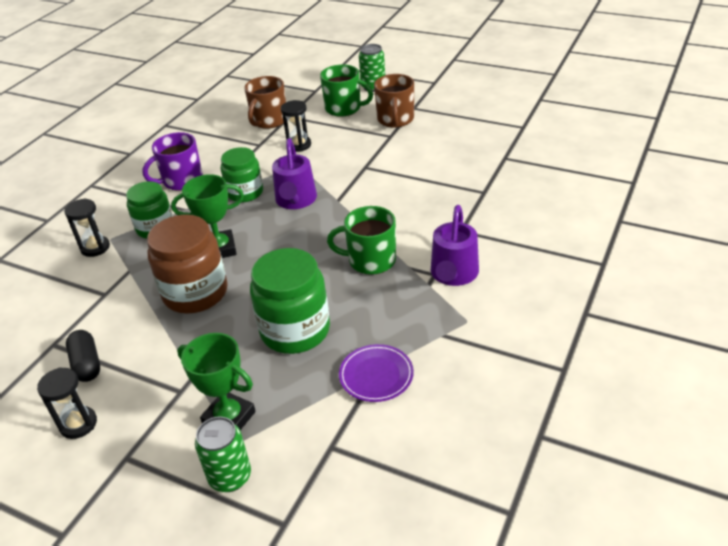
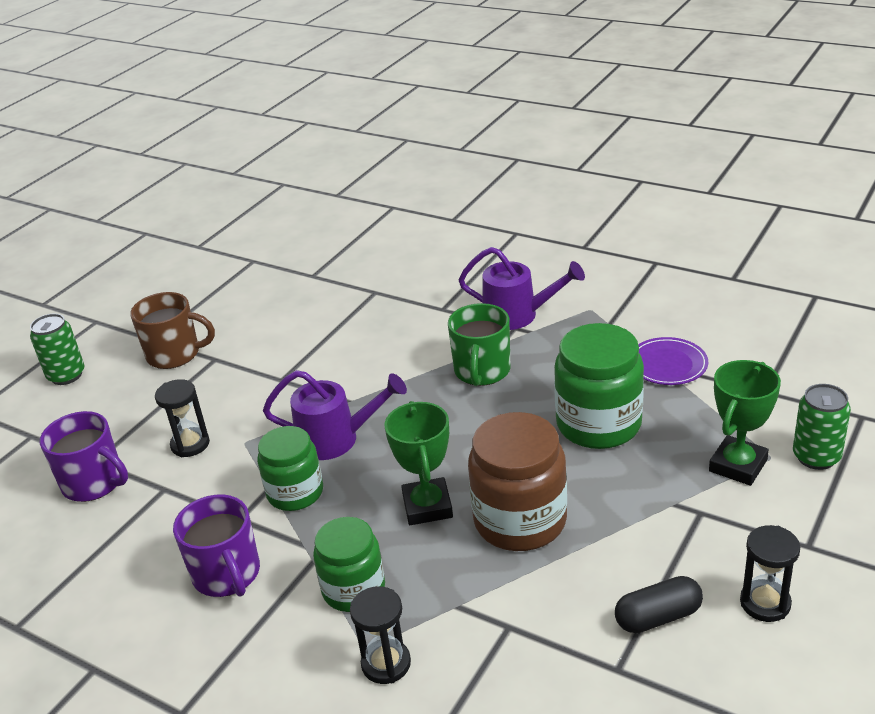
camera: 85 degrees left, 5 degrees down
brown mug [244,76,286,129] -> purple mug [40,411,128,502]
green mug [320,64,373,117] -> none

